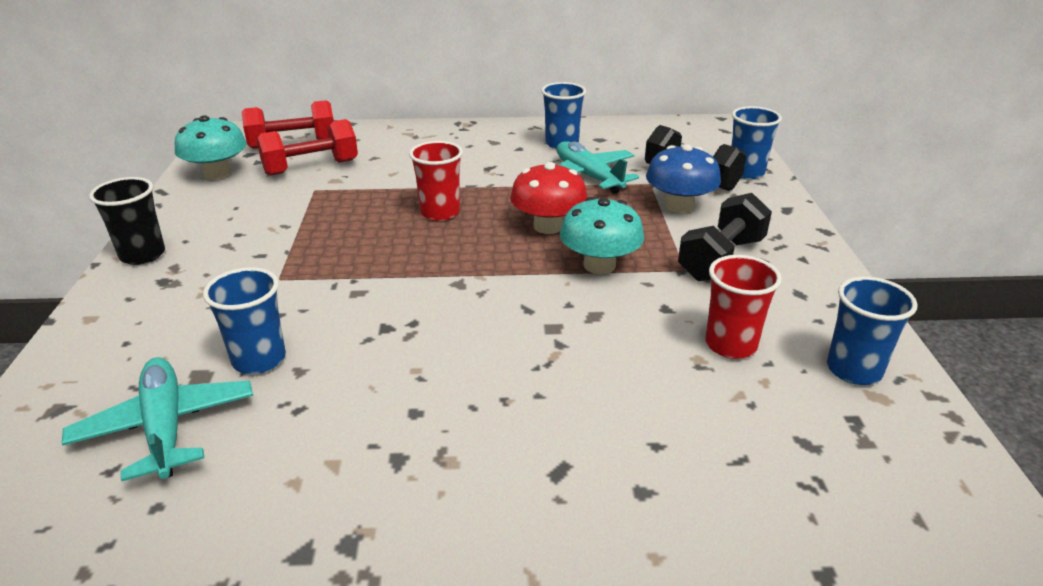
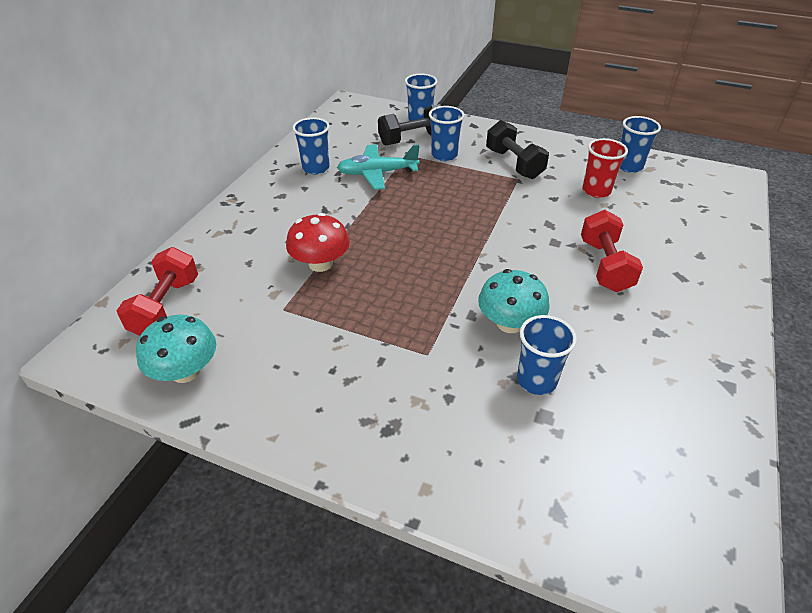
camera: 65 degrees left, 10 degrees up
turquoise plane [62,357,253,481] -> none
black cup [89,177,165,265] -> none
red dumbbell [257,119,358,176] -> red dumbbell moved to [581,210,643,292]
red cup [409,141,463,221] -> none
red mushroom [510,162,588,234] -> red mushroom moved to [286,213,350,272]
turquoise mushroom [560,197,644,274] -> turquoise mushroom moved to [478,269,549,333]
blue mushroom [646,144,721,213] -> blue cup [429,106,464,161]

